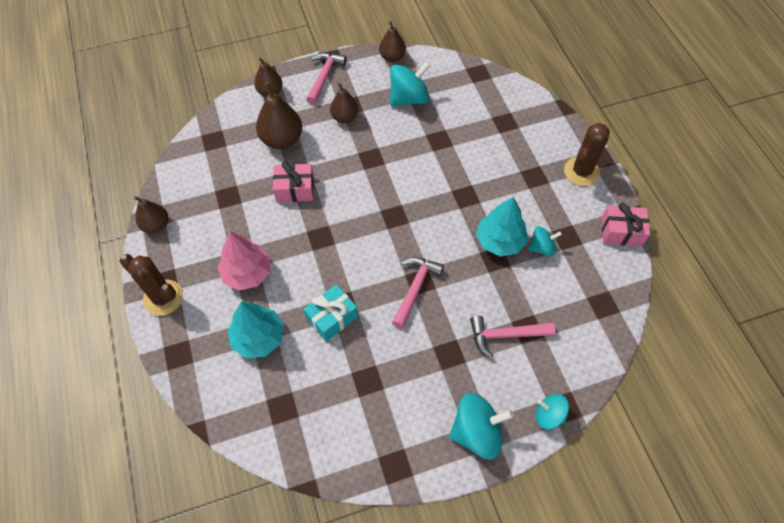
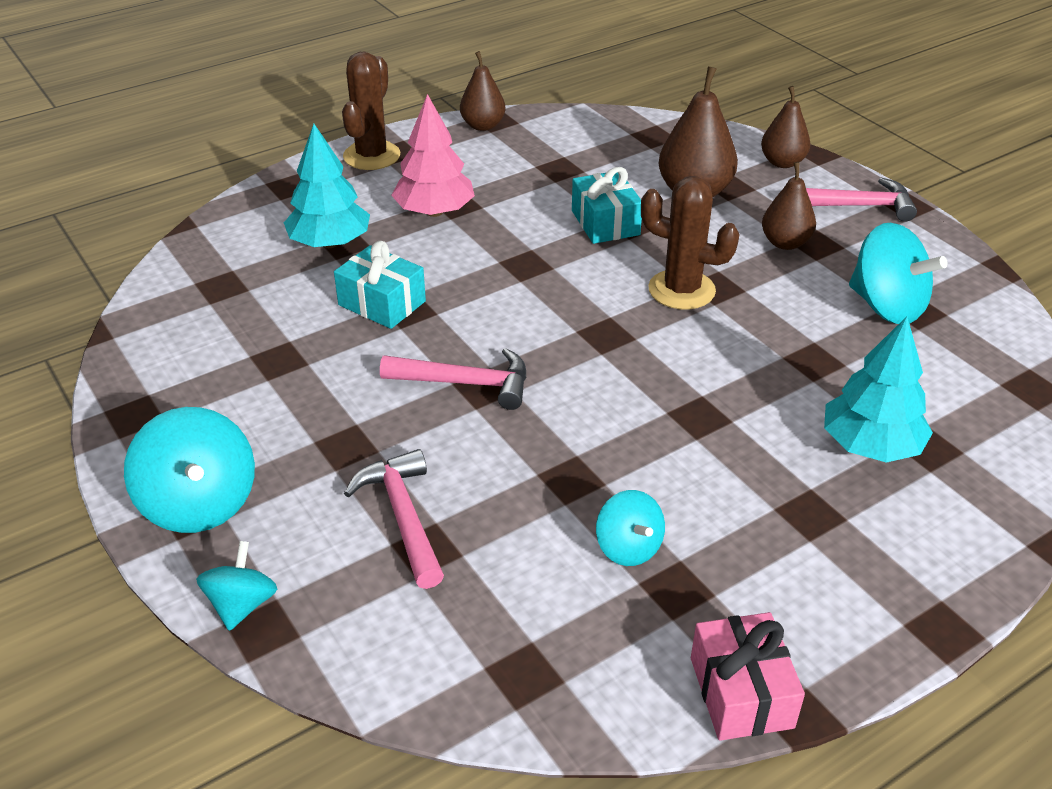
camera: 75 degrees right, 20 degrees down
pink gift [273,161,314,202] -> turquoise gift [572,167,642,244]
brown pear [379,21,406,62] -> none
turquoise tree [476,197,528,257] -> turquoise tree moved to [824,316,933,463]
brown cactus [564,123,610,186] -> brown cactus moved to [641,176,740,310]

